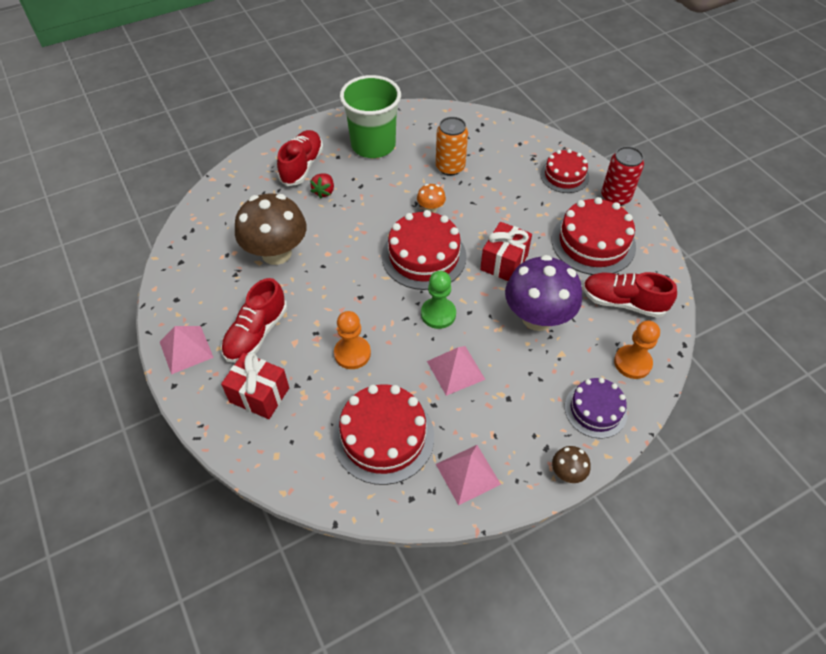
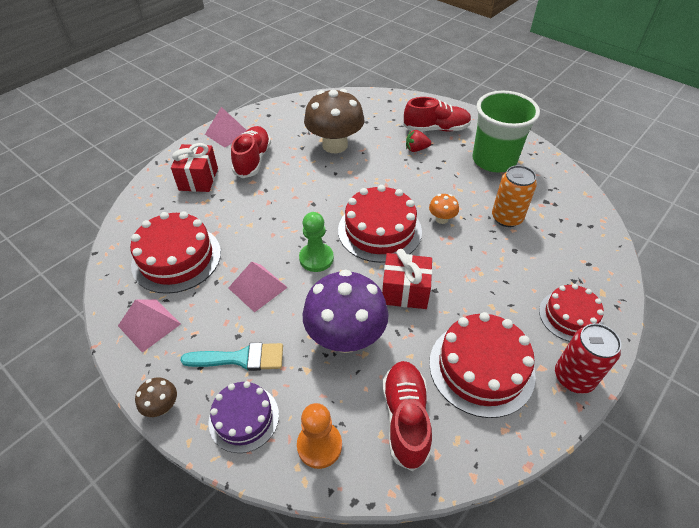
camera: 70 degrees right, 5 degrees down
red shoe [221,278,287,363] -> red shoe turned 90 degrees clockwise [231,126,271,178]
orange pawn [334,311,371,369] -> none
none -> turquoise brush [180,343,283,371]

